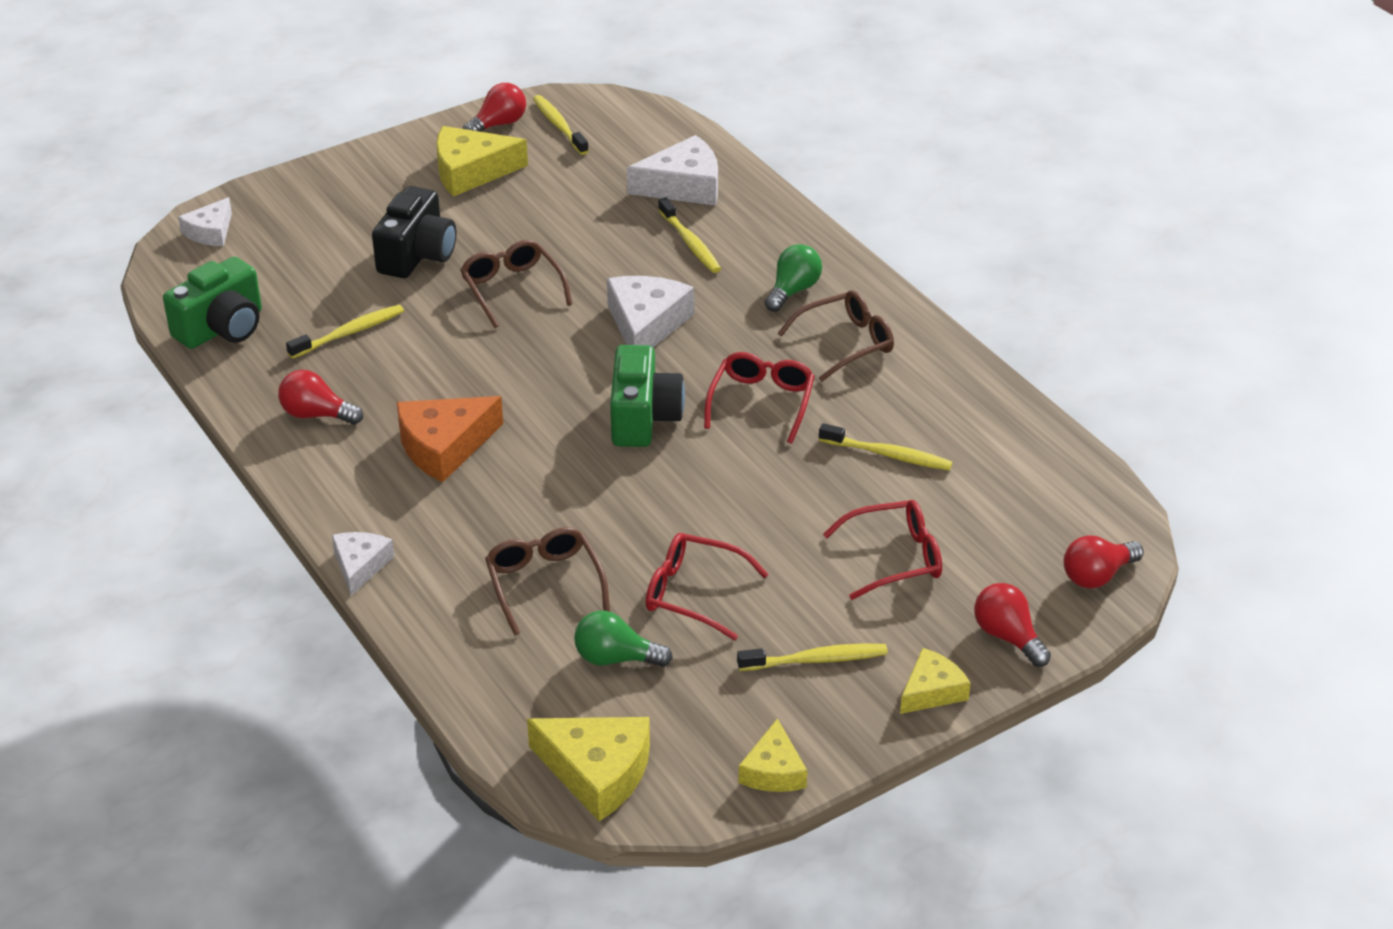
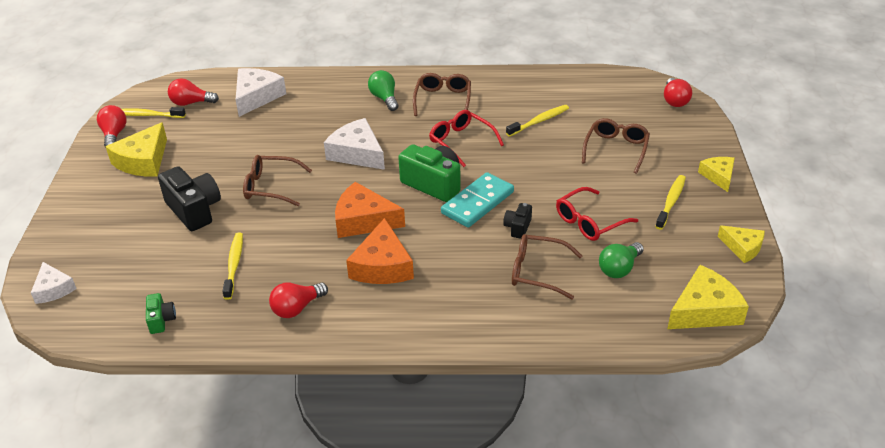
camera: 55 degrees left, 0 degrees up
green camera [163,257,262,349] -> green camera [146,293,176,334], size x0.51
white cheese [332,532,394,596] -> none
yellow toothbrush [658,197,721,273] -> none
red glasses [823,500,942,600] -> brown glasses [582,118,650,174]
red light bulb [974,583,1051,667] -> red light bulb moved to [168,78,219,106]
none -> orange cheese [335,182,405,238]
none -> turquoise domino [441,172,514,228]
none -> black camera [503,203,532,239]

